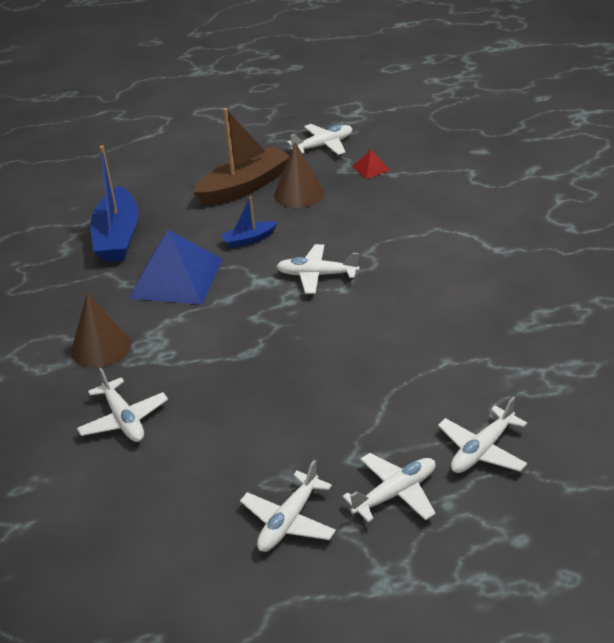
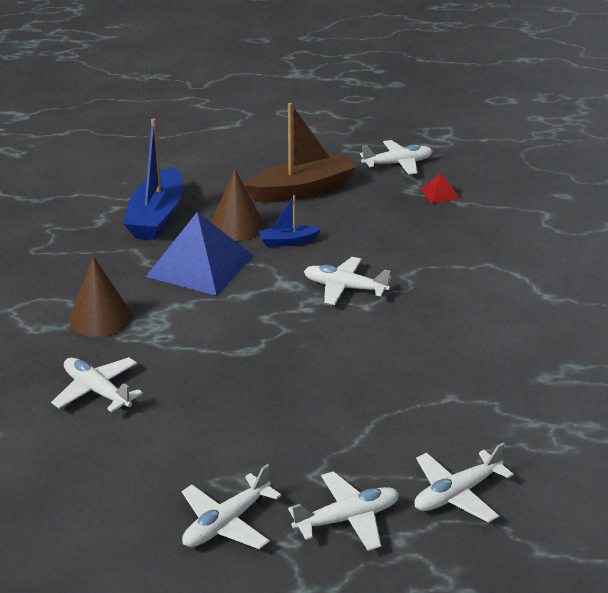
camera: 10 degrees right, 5 degrees down
white plane [77,368,168,442] -> white plane turned 150 degrees clockwise [51,357,143,412]
brown cone [274,142,324,208] -> brown cone moved to [211,169,265,241]

